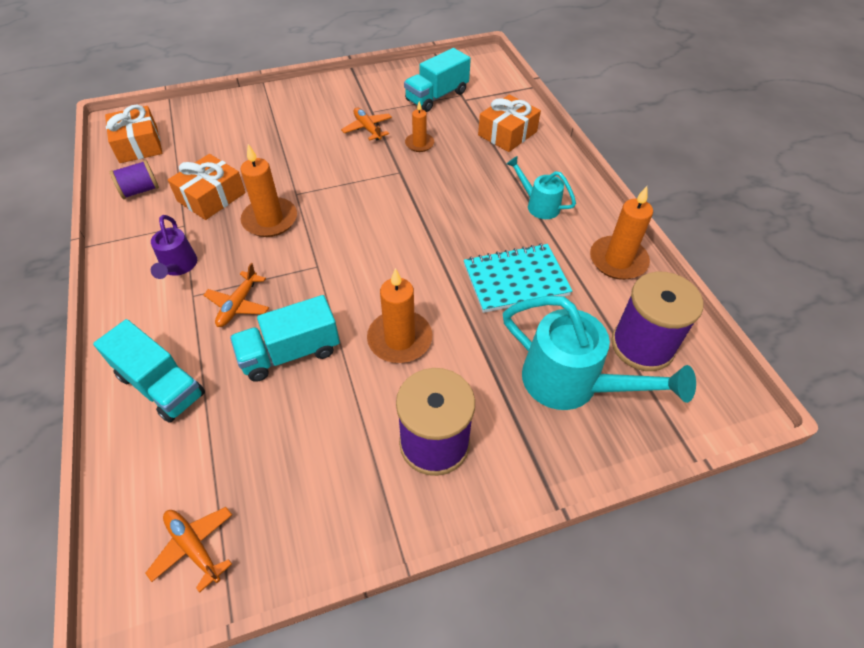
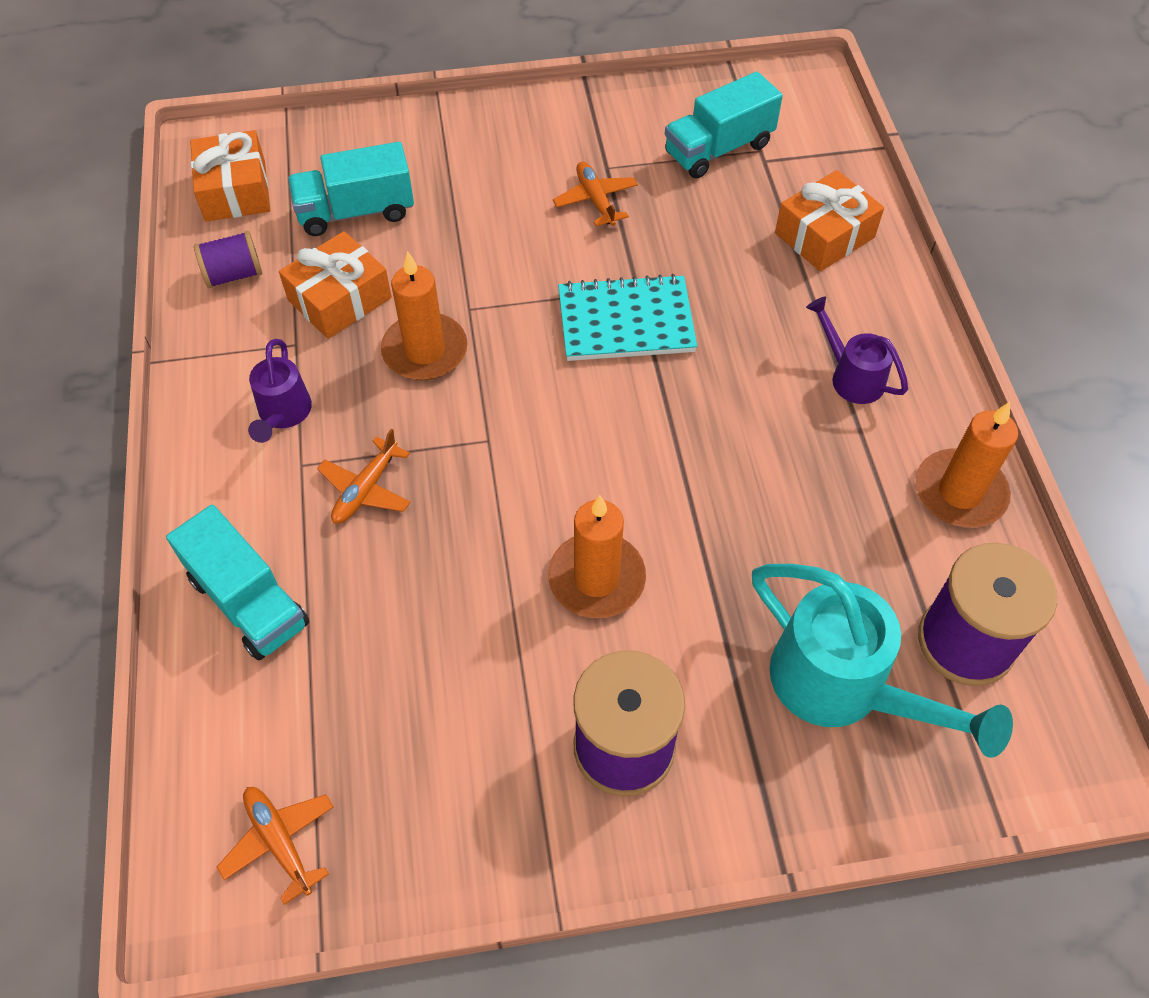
camera: 10 degrees right, 5 degrees up
turquoise truck [230,295,340,382] -> turquoise truck moved to [288,142,414,236]
orange candle [405,101,434,152] -> none
turquoise notebook [464,243,572,313] -> turquoise notebook moved to [558,274,697,361]
turquoise watering can [506,156,576,219] -> purple watering can [806,296,908,404]

